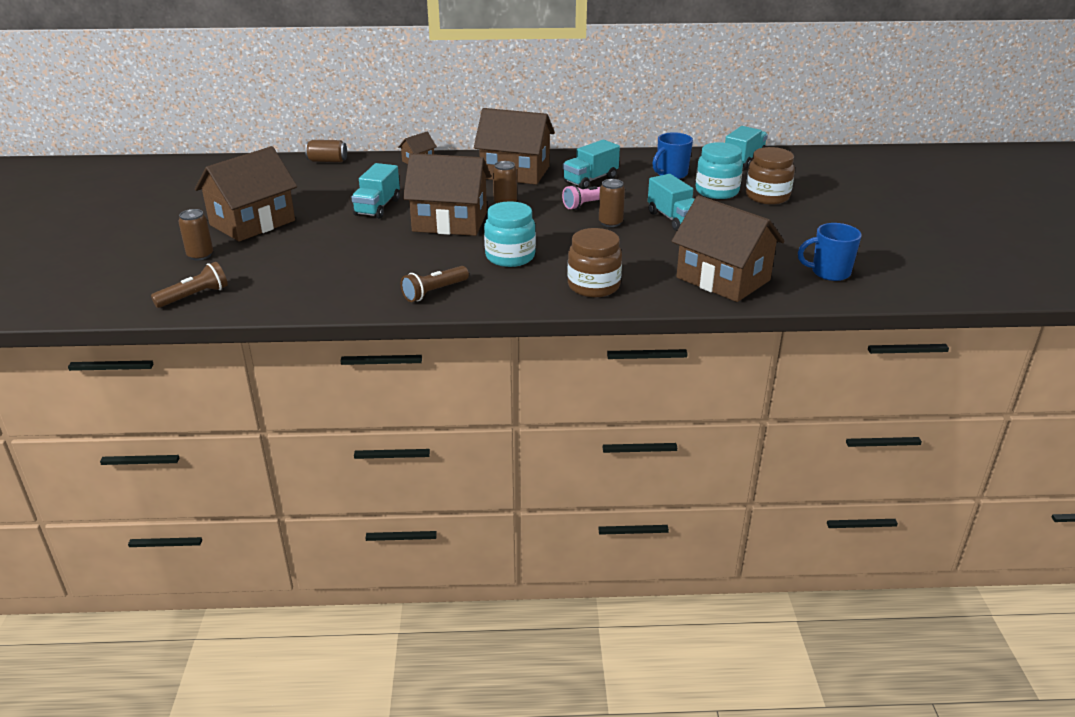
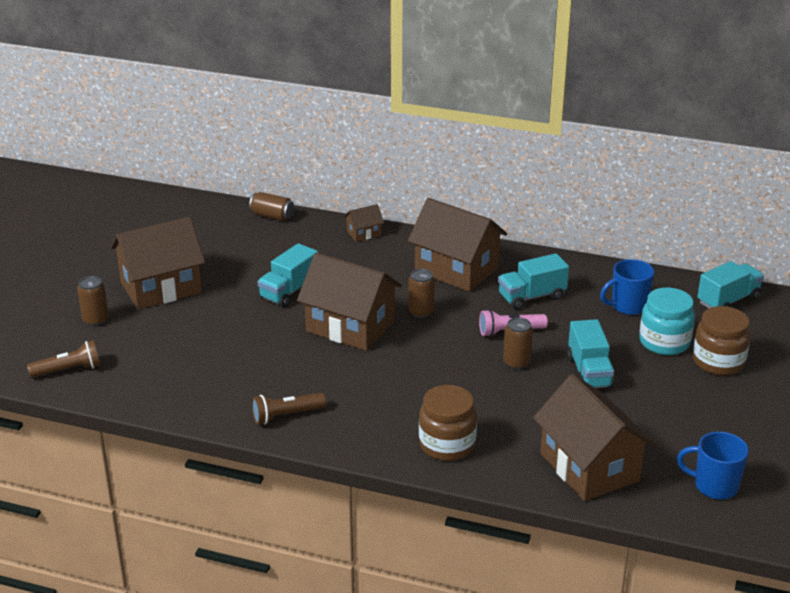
camera: 20 degrees right, 0 degrees up
turquoise jar [484,201,536,267] -> none

